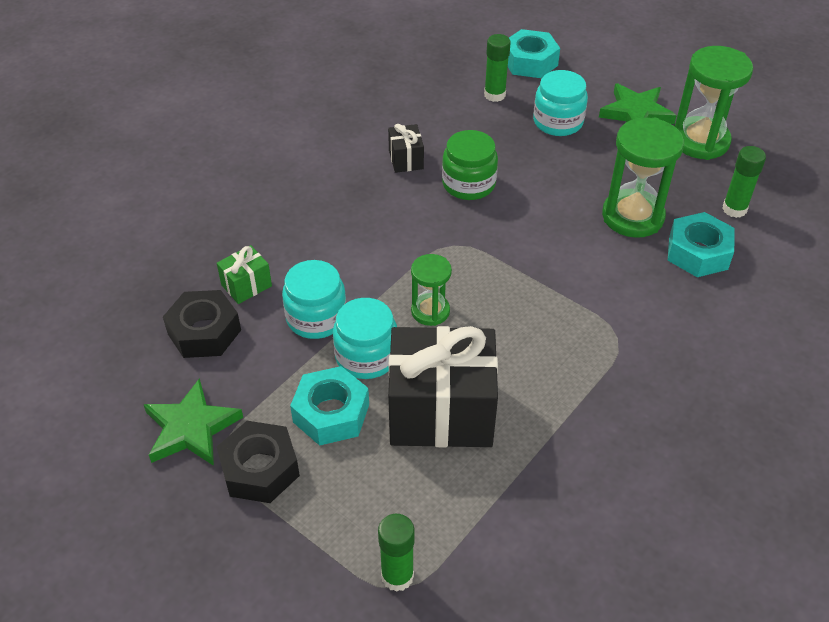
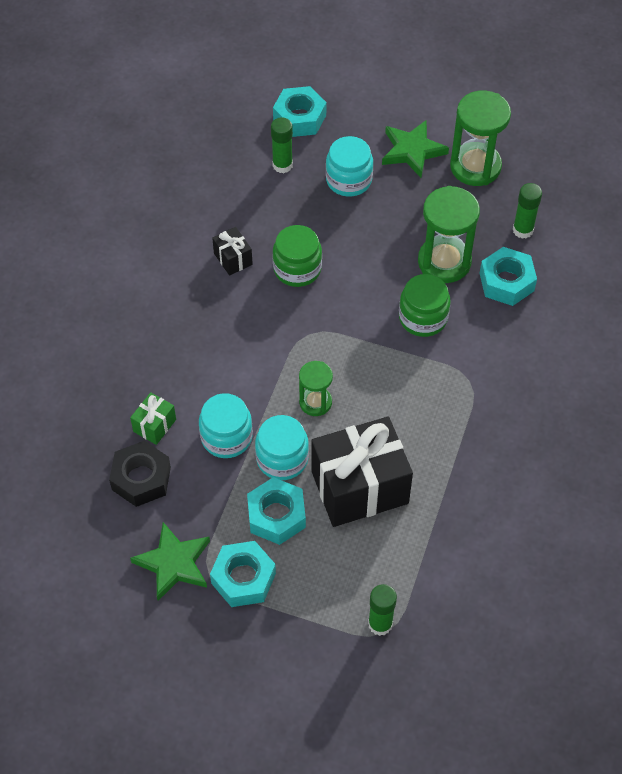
camera: 20 degrees left, 10 degrees up
black nut [217,421,300,503] -> turquoise nut [210,541,276,607]
none -> green jar [399,274,451,337]

